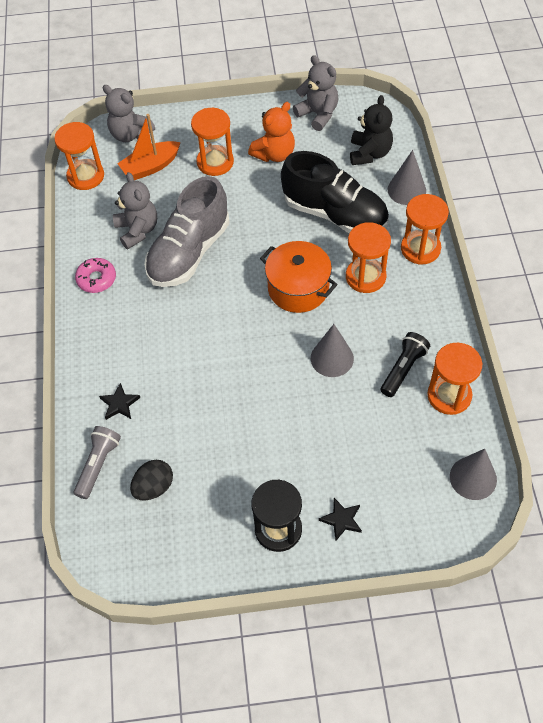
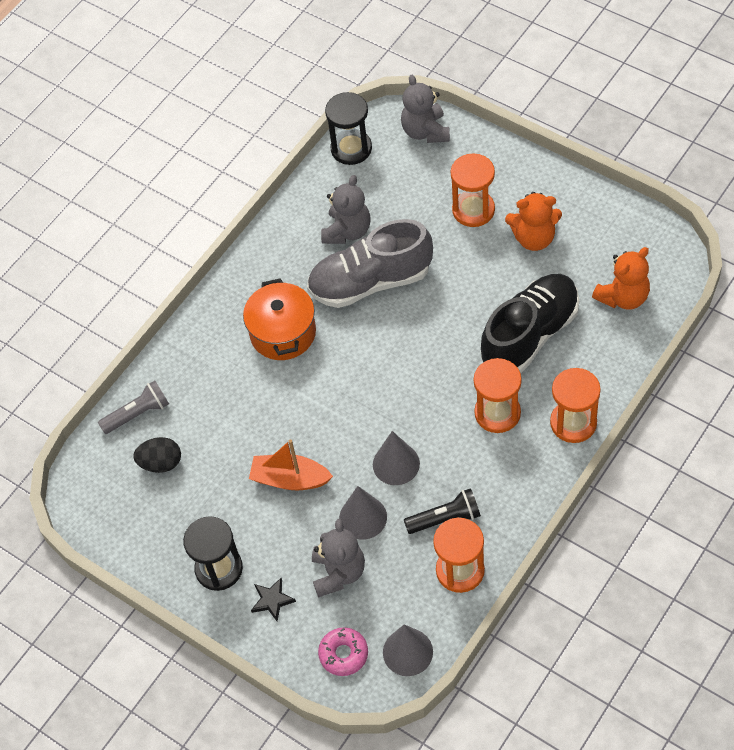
camera: 45 degrees right, 0 degrees up
orange hourglass [54,122,104,190] -> black hourglass [325,92,372,165]
pink donut [75,258,116,293] -> pink donut moved to [318,627,368,676]
black star [99,383,140,420] -> none
orange boat [117,114,181,180] -> orange boat moved to [249,440,333,490]
orange pot [260,241,338,313] -> orange pot moved to [243,278,316,360]
black shoe [281,151,389,233] -> black shoe turned 120 degrees counterclockwise [481,274,579,373]
grey teddy bear [293,55,338,131] -> grey teddy bear moved to [312,519,365,598]
black teddy bear [350,95,393,165] -> orange teddy bear [592,247,650,310]
grey cone [387,150,426,205] -> grey cone moved to [339,486,387,540]

